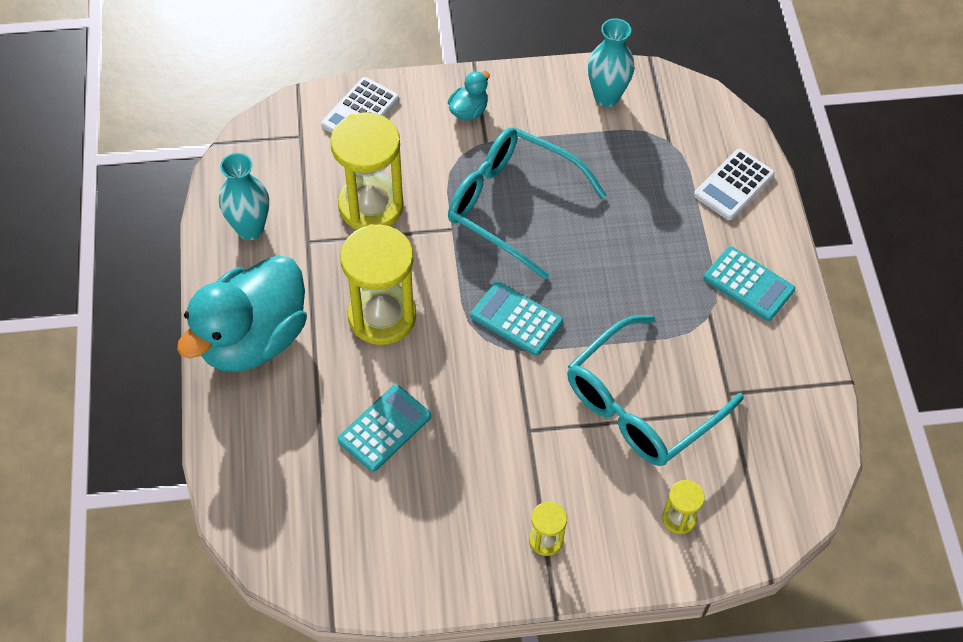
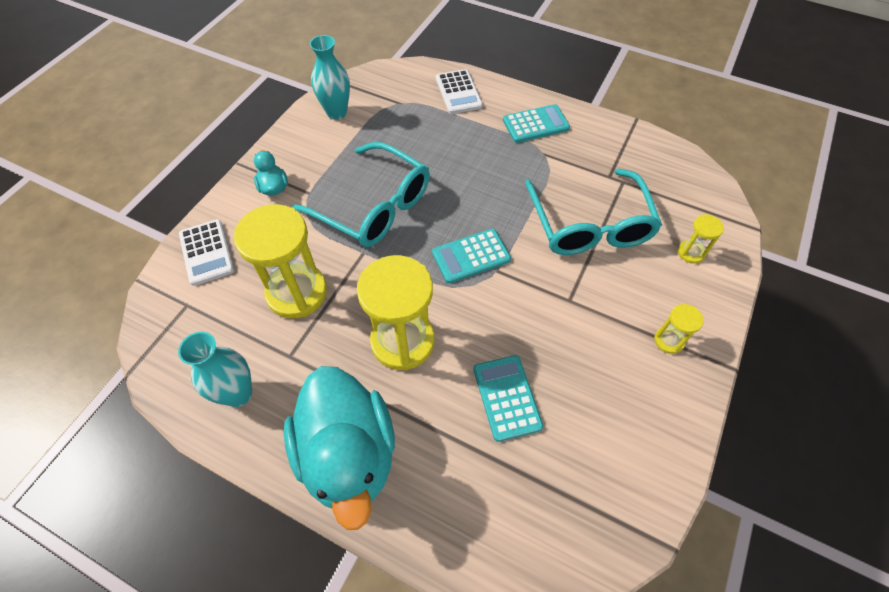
camera: 55 degrees left, 0 degrees up
turquoise glasses [448,127,607,280] -> turquoise glasses turned 120 degrees counterclockwise [292,142,430,247]

